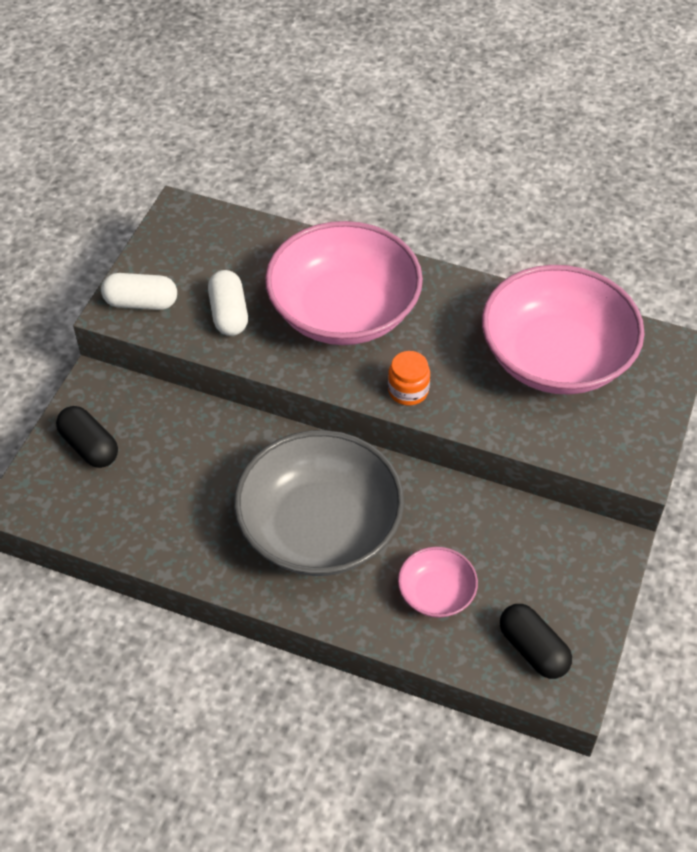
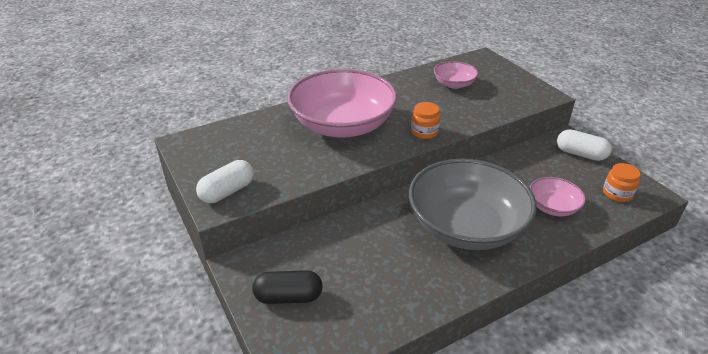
camera: 50 degrees left, 15 degrees down
white capsule [208,270,248,336] -> white capsule moved to [557,129,612,161]
pink bowl [482,265,644,394] -> pink bowl [434,61,478,89], size x0.46
black capsule [500,604,572,679] -> orange jar [603,163,640,202]

